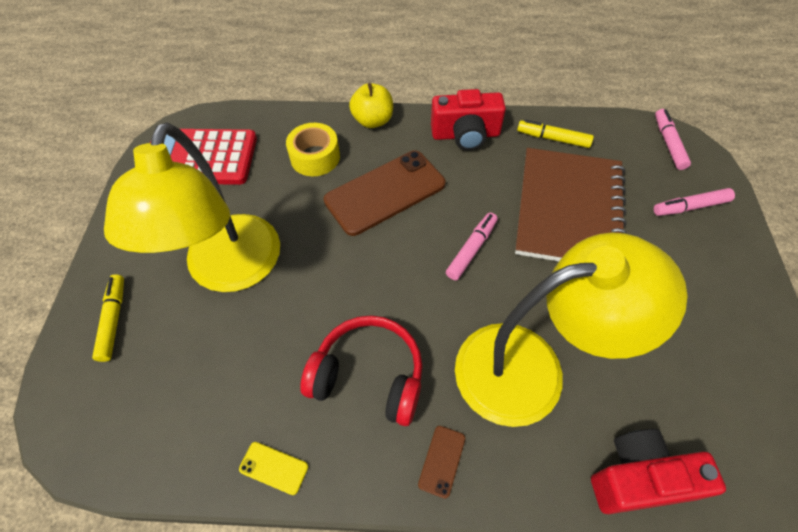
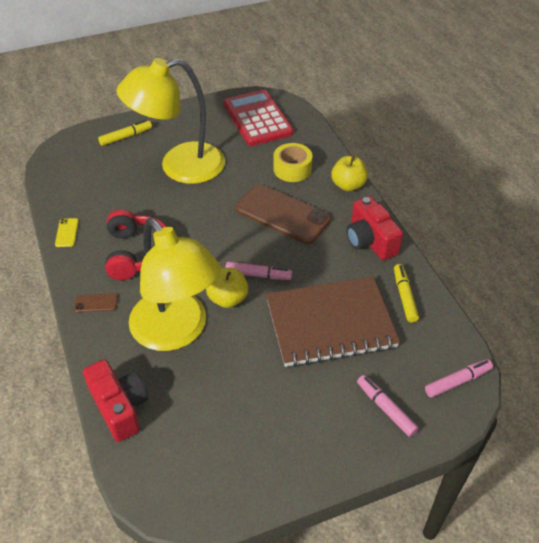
camera: 65 degrees right, 10 degrees down
none -> yellow apple [206,267,248,308]

